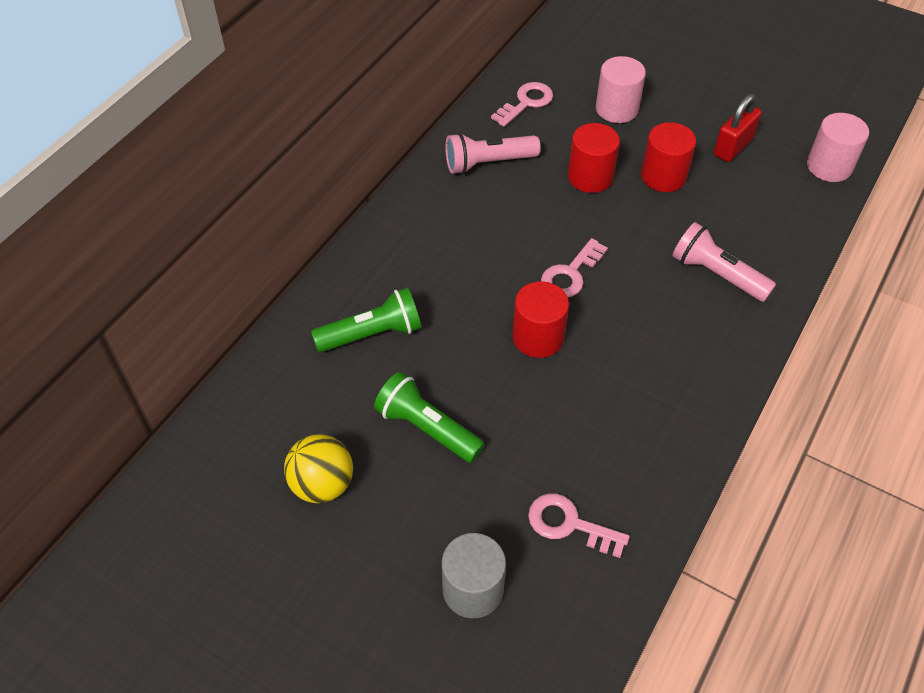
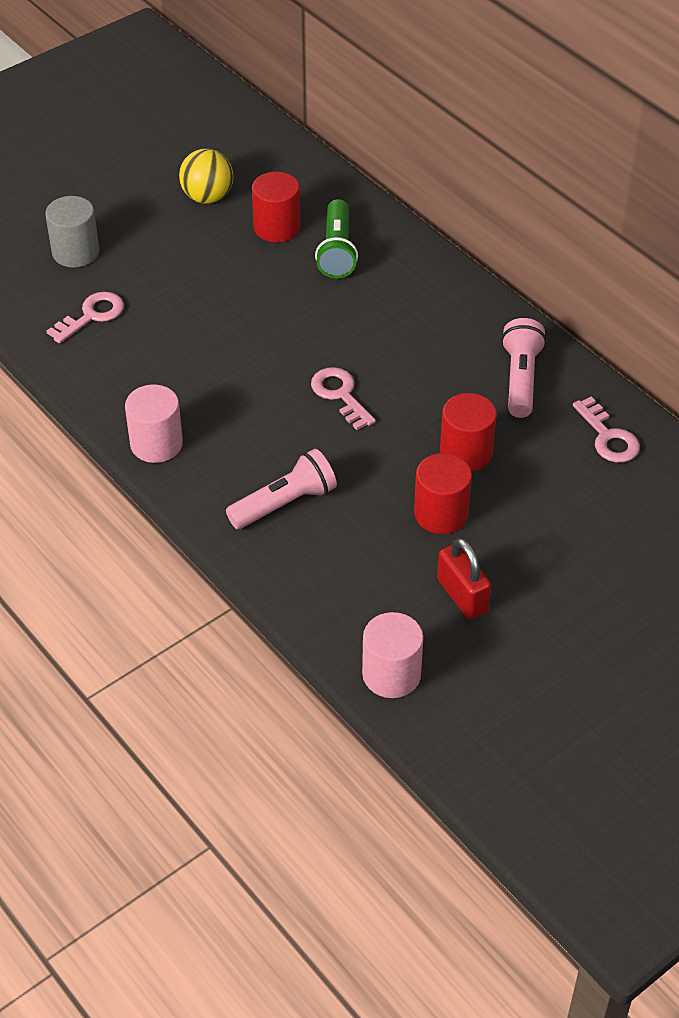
camera: 110 degrees right, 5 degrees down
green flashlight [374,372,485,463] -> none
red cylinder [513,281,569,358] -> red cylinder moved to [252,172,300,242]
pink cylinder [596,56,646,123] -> pink cylinder moved to [125,385,183,463]

